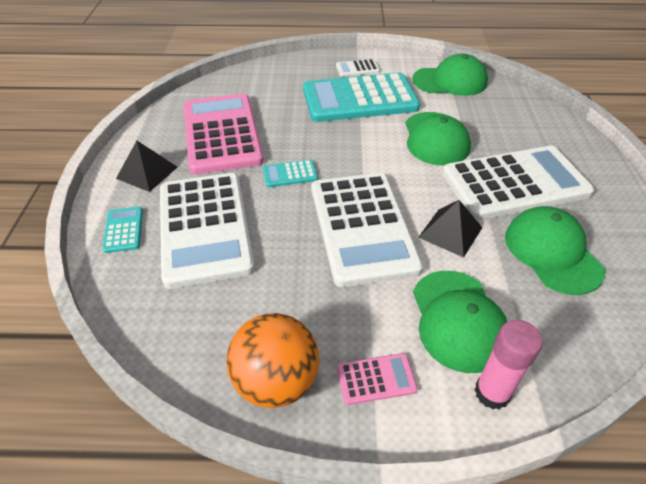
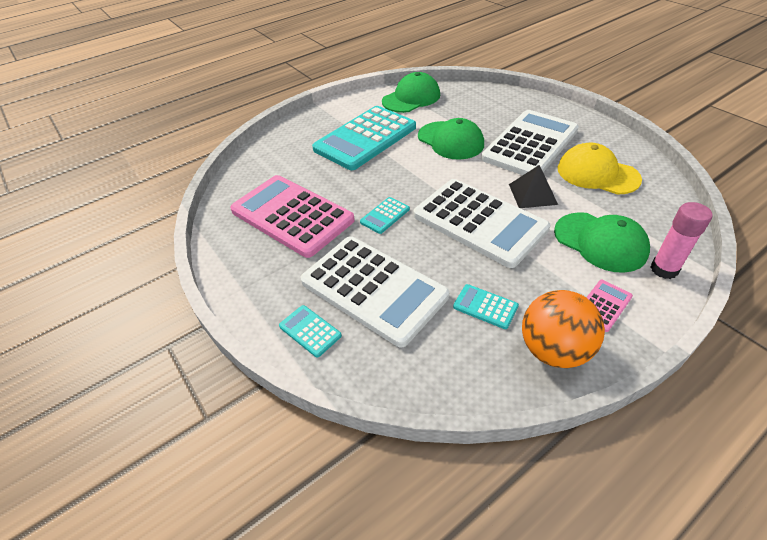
camera: 35 degrees left, 0 degrees up
black pyramid [116,141,177,192] -> none
white calculator [336,59,380,77] -> none
green cap [505,206,605,295] -> yellow cap [558,143,642,195]
none -> turquoise calculator [453,284,519,329]

